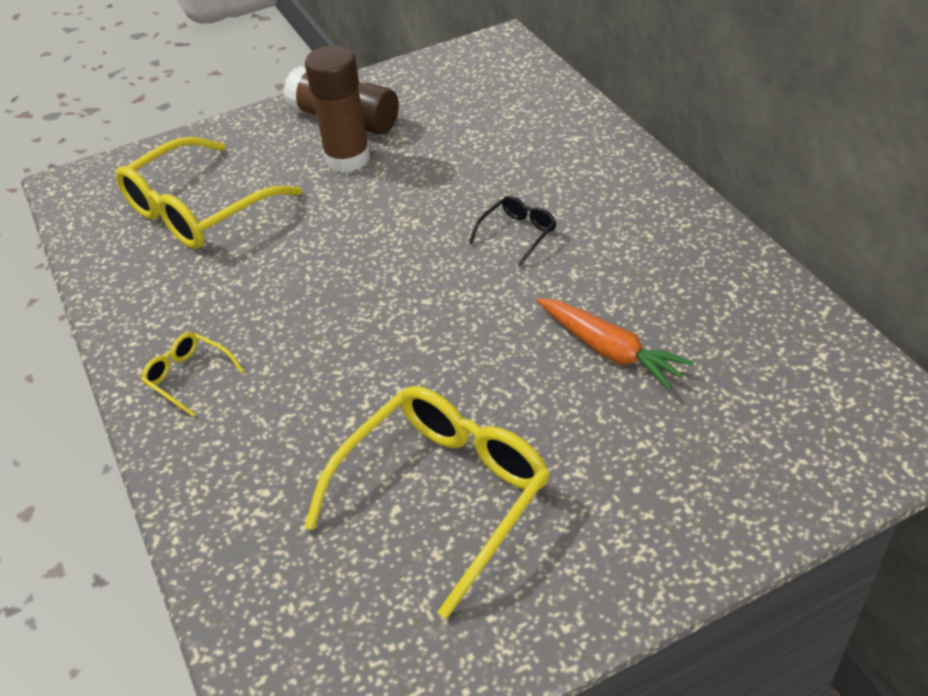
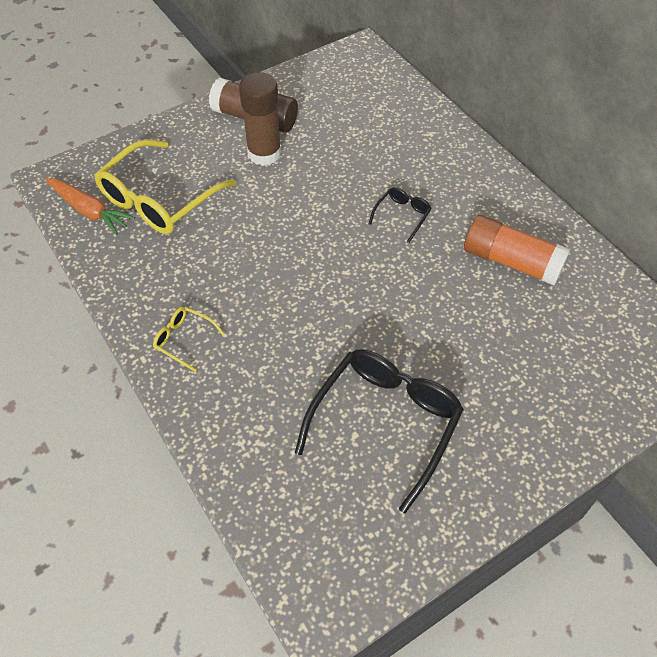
camera: 10 degrees left, 10 degrees up
yellow glasses [304,386,550,619] -> black glasses [295,349,464,513]
orange carrot [537,298,694,390] -> orange carrot moved to [45,178,135,235]
none -> orange glue stick [464,215,571,285]

